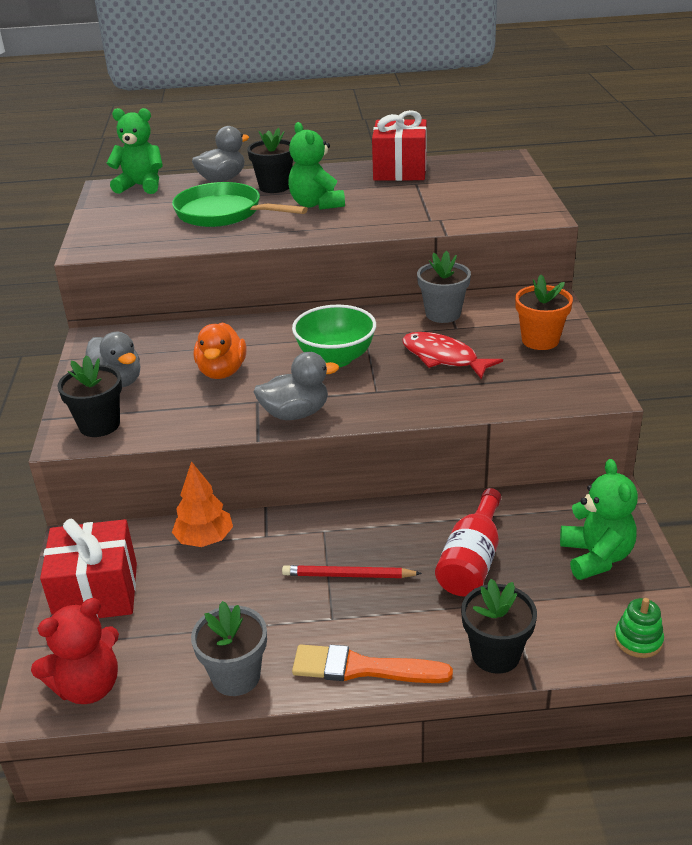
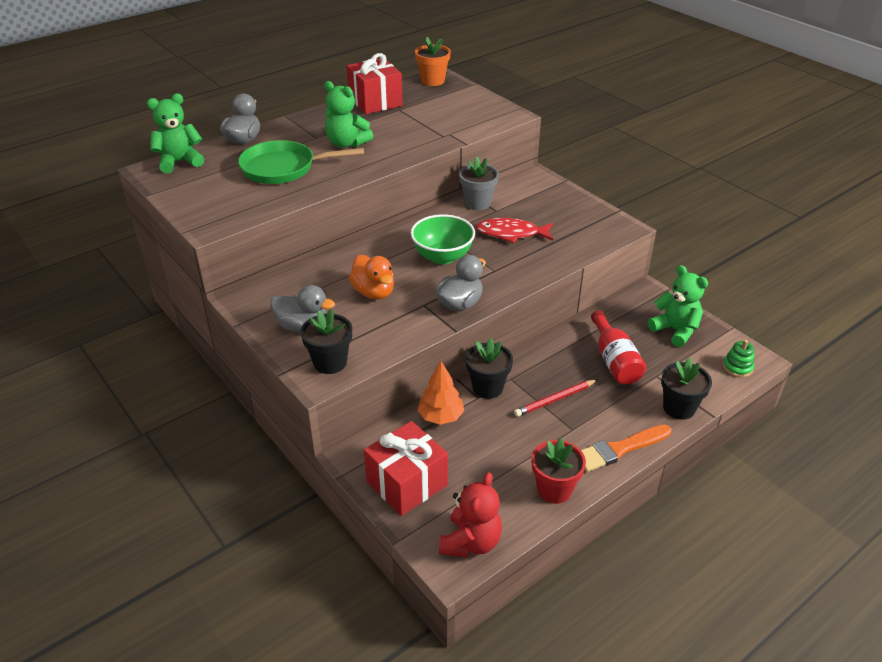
camera: 35 degrees left, 5 degrees up
grey flower pot [191,601,267,696] -> red flower pot [532,438,586,504]
black flower pot [247,128,293,193] -> black flower pot moved to [466,338,513,399]
orange flower pot [515,275,573,350] -> orange flower pot moved to [415,37,451,86]

